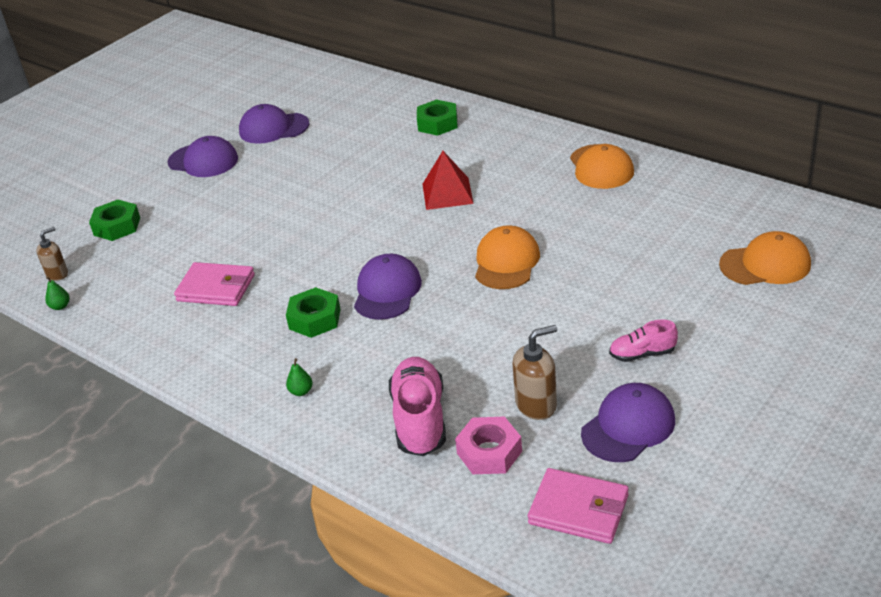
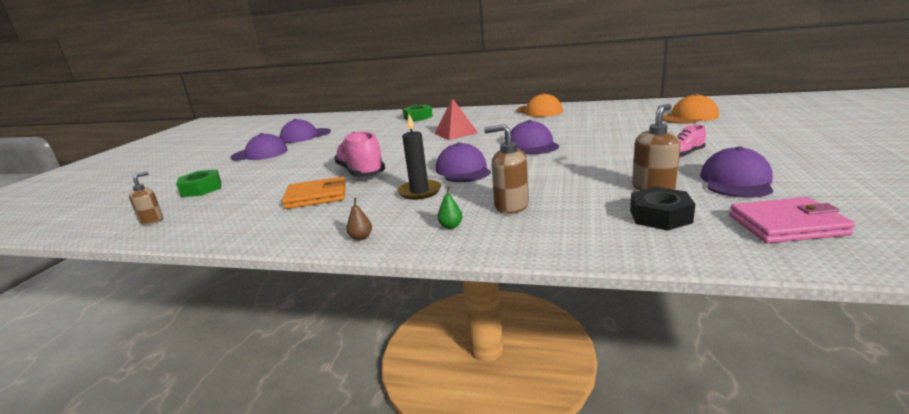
camera: 25 degrees left, 15 degrees down
green pear [45,276,70,310] -> none
pink wallet [174,262,255,306] -> orange wallet [282,176,346,209]
green nut [286,287,341,338] -> black candle [397,114,441,200]
pink shoe [389,357,446,456] -> pink shoe moved to [334,132,385,177]
pink nut [455,416,522,474] -> black nut [630,187,695,231]
orange cap [475,225,540,289] -> purple cap [511,120,559,154]
none -> brown pear [346,198,372,240]
none -> brown soap dispenser [484,124,529,214]

